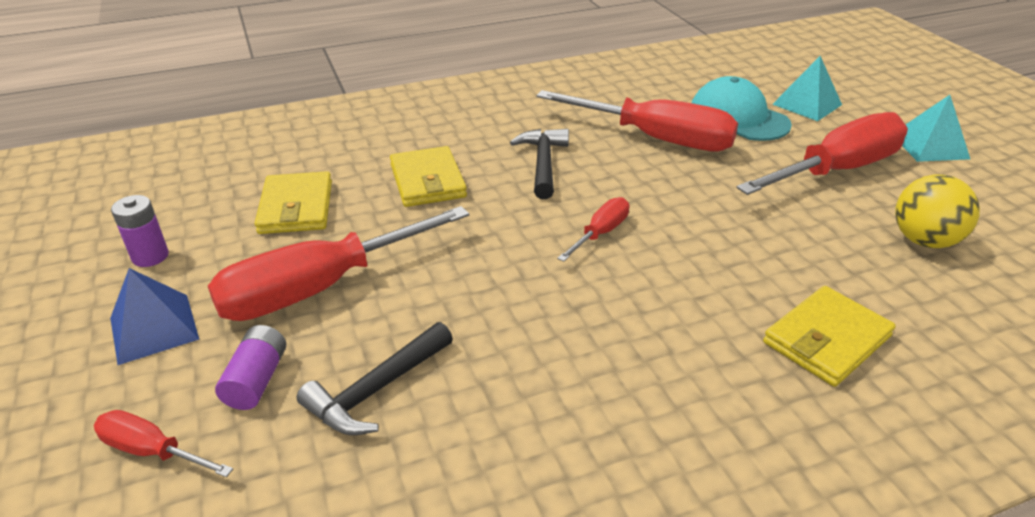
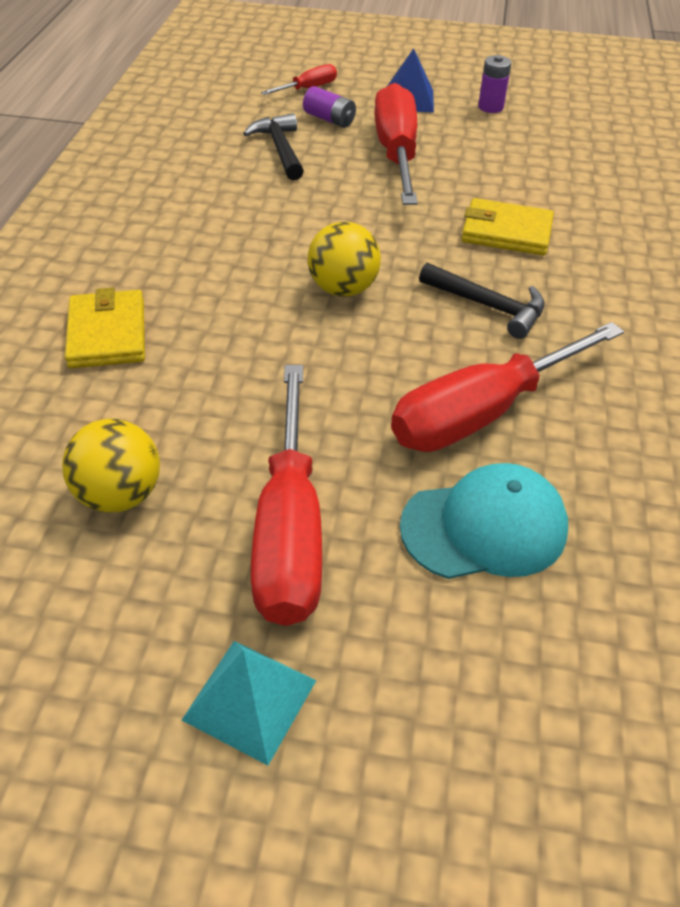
camera: 120 degrees right, 10 degrees up
yellow wallet [255,171,332,234] -> none
red screwdriver [557,197,629,262] -> yellow ball [308,222,381,297]
turquoise pyramid [772,56,842,121] -> none

